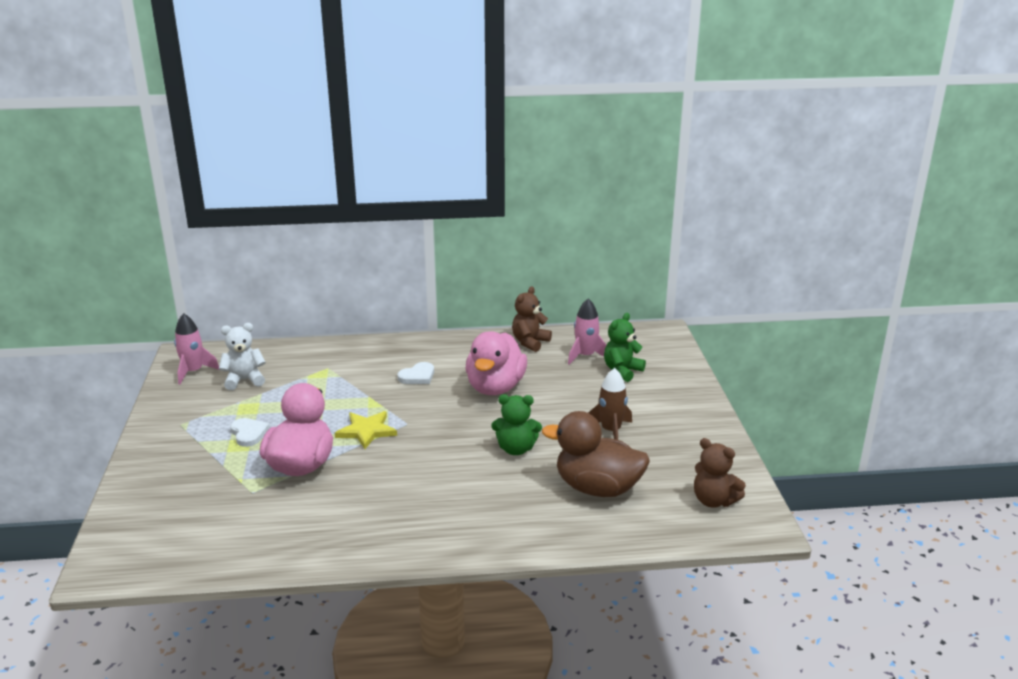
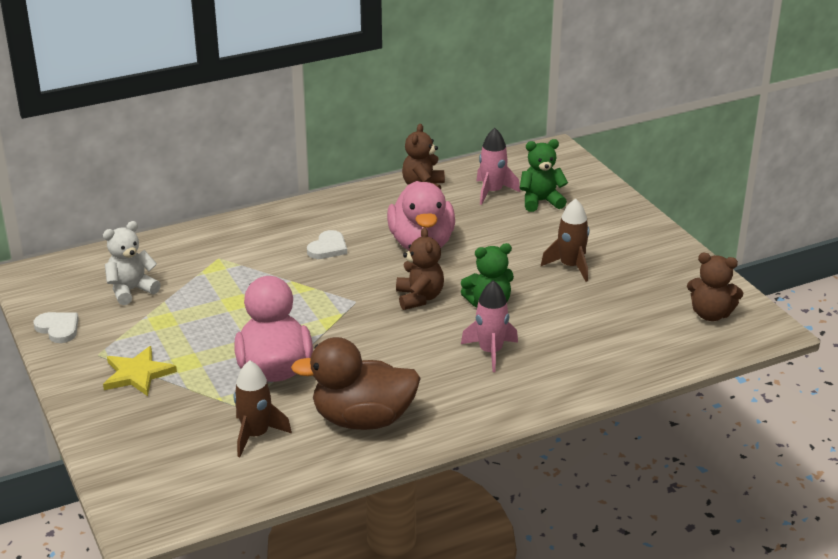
camera: 20 degrees left, 5 degrees up
pink rocket [174,313,219,385] -> pink rocket moved to [461,280,518,372]
white heart [230,418,270,447] -> white heart moved to [34,312,79,343]
yellow star [335,411,397,449] -> yellow star moved to [103,346,177,396]
brown duck [542,411,650,497] -> brown duck moved to [291,337,421,430]
green teddy bear [604,313,646,382] -> green teddy bear turned 60 degrees clockwise [520,139,568,212]
none -> brown rocket [234,360,292,457]
none -> brown teddy bear [396,227,444,310]

